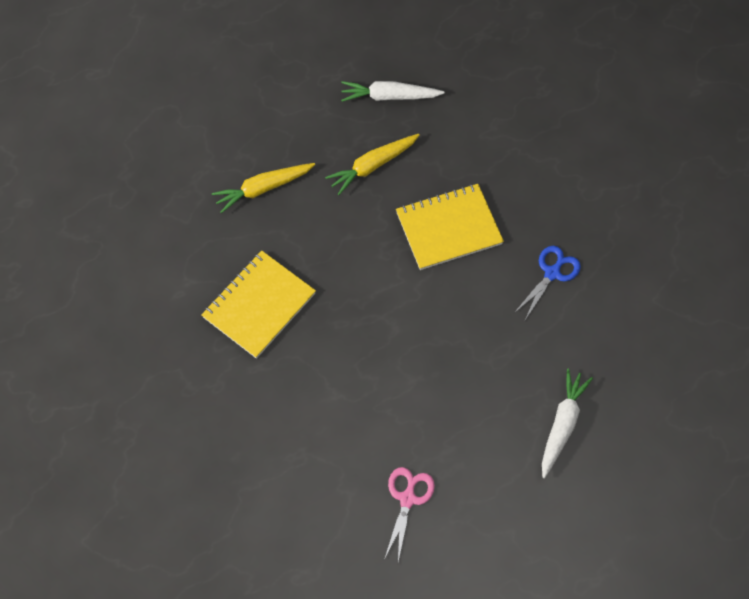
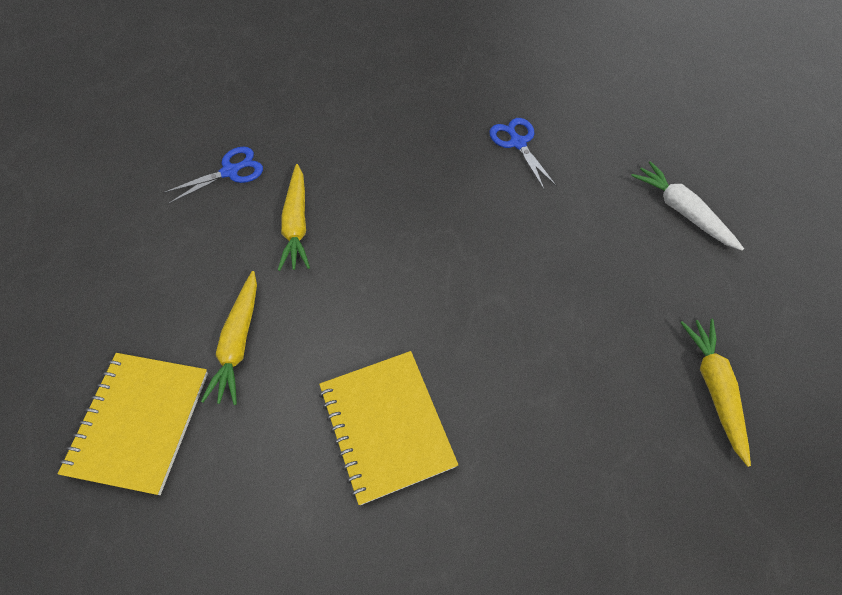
camera: 60 degrees left, 5 degrees down
white carrot [341,81,445,102] -> blue scissors [163,146,263,204]
pink scissors [384,467,435,562] -> yellow carrot [680,319,751,467]
yellow notebook [396,184,504,270] -> yellow notebook moved to [58,353,208,495]

